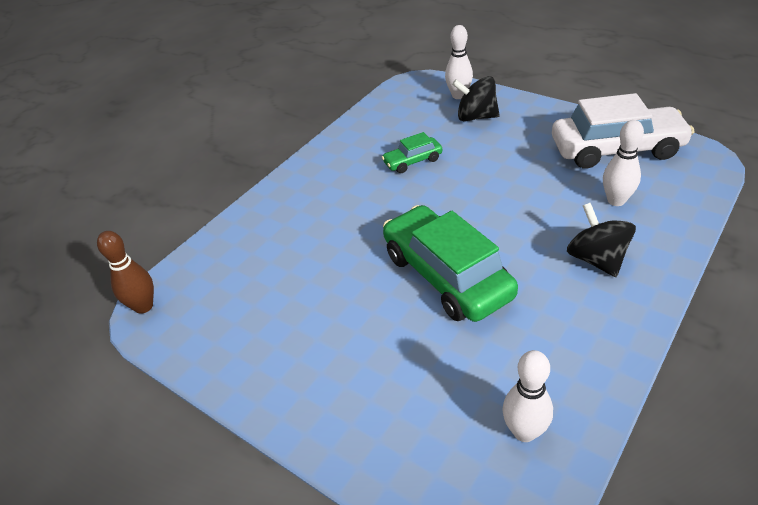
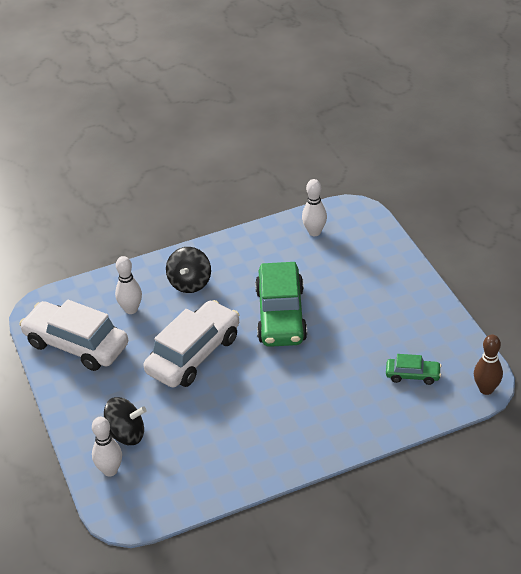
camera: 150 degrees left, 0 degrees up
green car [382,132,442,173] -> green car moved to [386,354,441,385]
black spinning top [452,76,500,121] -> black spinning top turned 45 degrees counterclockwise [104,397,146,445]
none -> white car [143,300,239,388]

